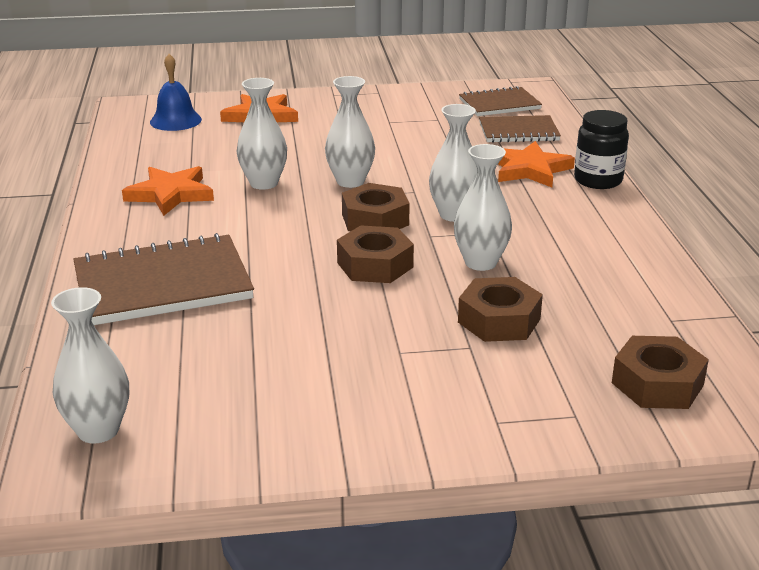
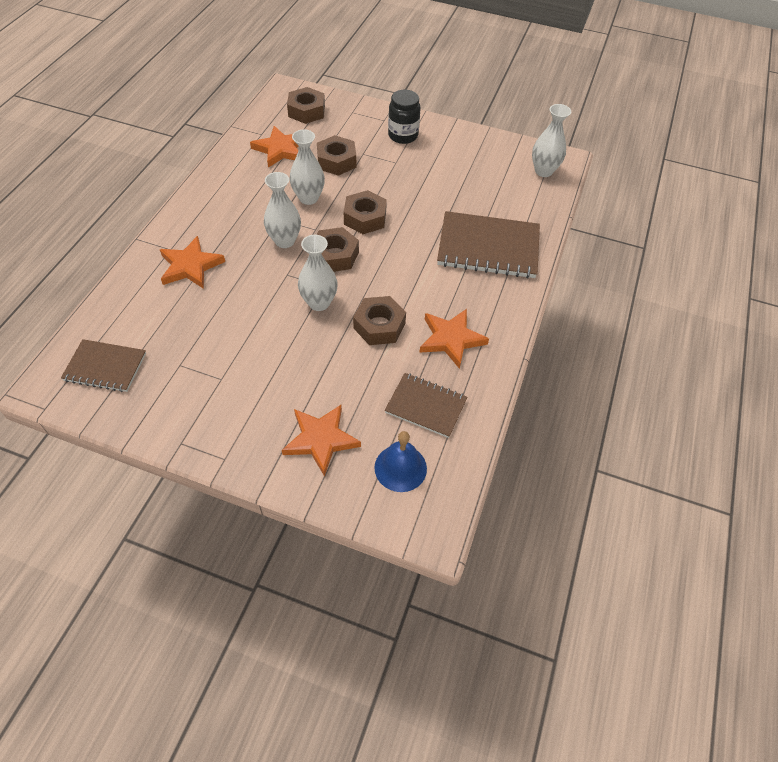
camera: 155 degrees left, 25 degrees up
white vase [237,78,287,190] -> brown nut [353,296,406,345]
brown notebook [479,115,561,143] -> brown notebook moved to [385,373,467,438]
black jar [574,110,629,189] -> black jar moved to [388,90,421,144]
none -> orange star [250,126,299,168]

